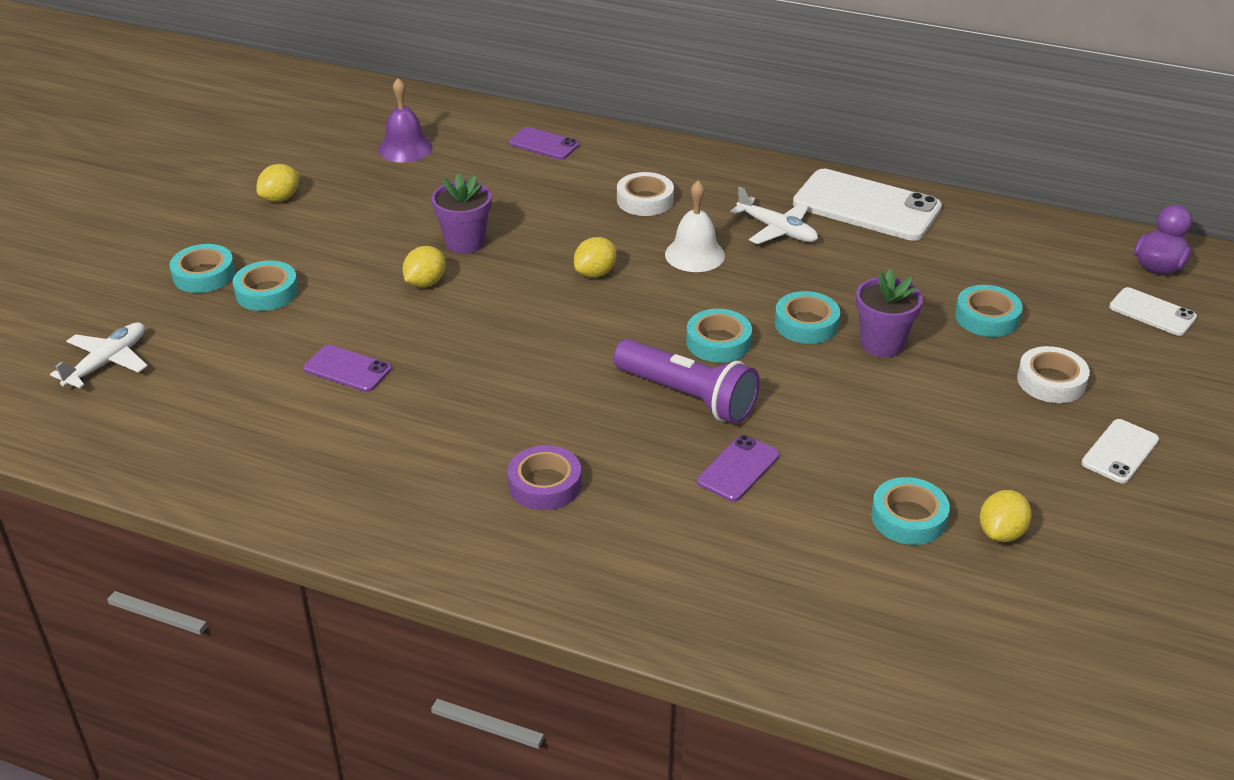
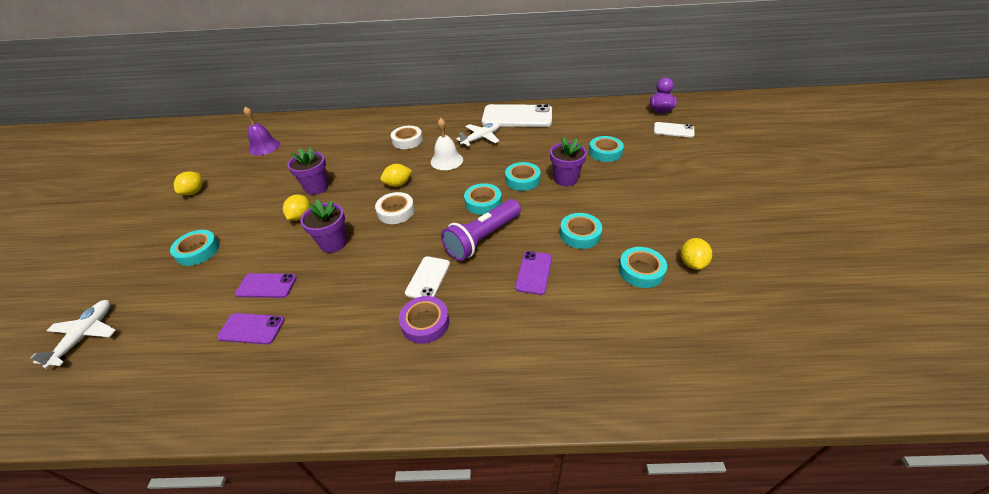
camera: 20 degrees left, 5 degrees up
turquoise tape [170,244,235,293] -> turquoise tape moved to [560,213,602,249]
purple phone [509,127,579,160] -> purple phone moved to [217,313,285,344]
yellow lemon [574,237,617,278] -> yellow lemon turned 45 degrees clockwise [381,164,412,187]
purple flashlight [613,339,760,424] -> purple flashlight turned 120 degrees clockwise [441,199,521,261]
white plane [730,187,818,244] -> white plane turned 60 degrees counterclockwise [456,122,500,146]
white tape [1017,346,1090,403] -> white tape moved to [375,192,415,224]
white phone [1081,419,1159,484] -> white phone moved to [405,256,450,298]
none -> purple flower pot [300,199,347,253]

